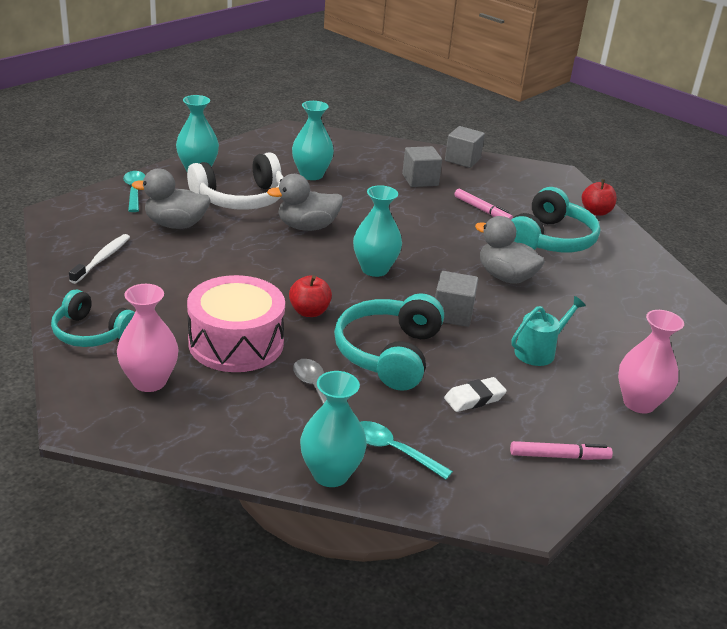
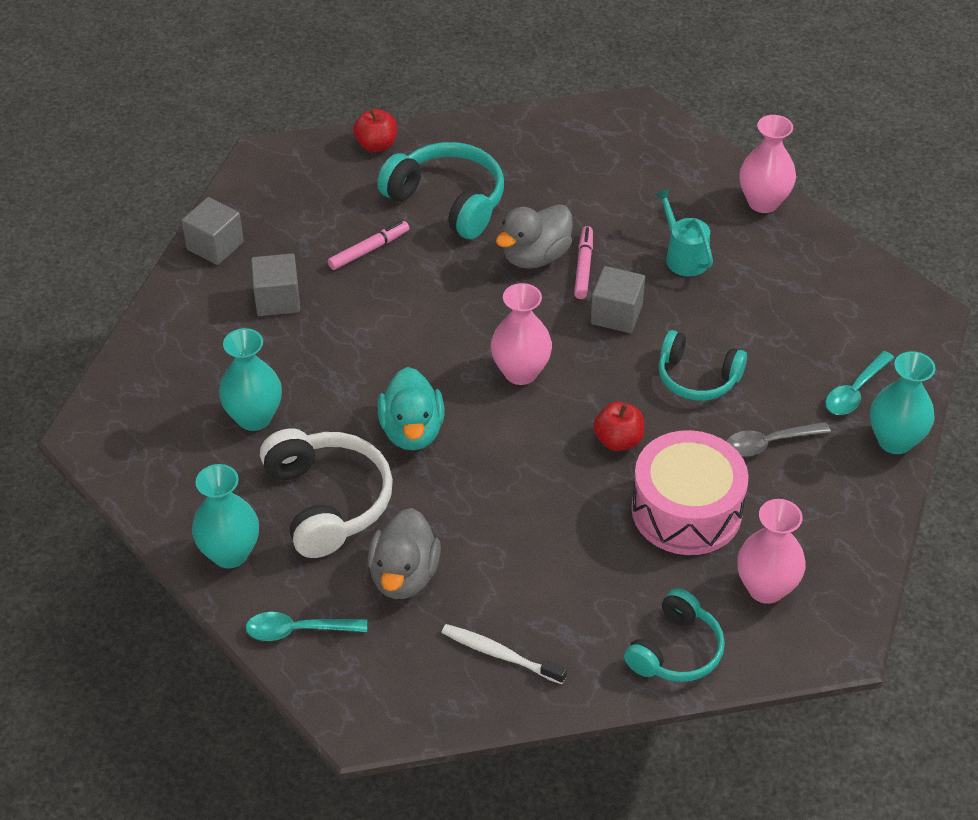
camera: 80 degrees left, 15 degrees up
grey duck [267,174,343,231] -> turquoise duck [377,367,445,450]
turquoise headphones [334,293,444,391] -> turquoise headphones [658,330,747,401], size x0.66
turquoise vase [353,185,402,277] -> pink vase [491,283,552,385]
white eraser [444,377,507,412] -> none
pink marker [510,441,613,460] -> pink marker moved to [574,226,593,299]

